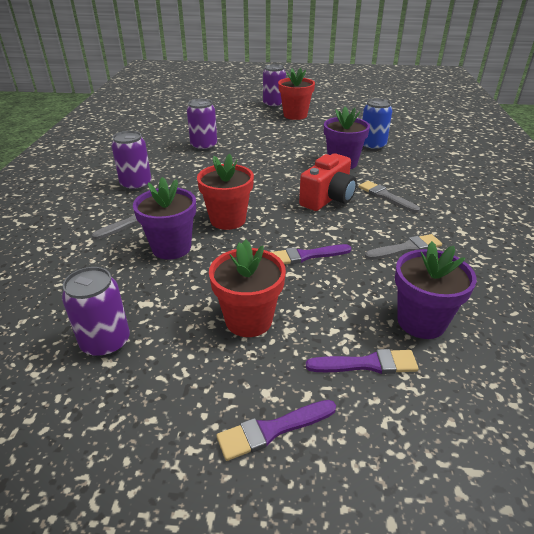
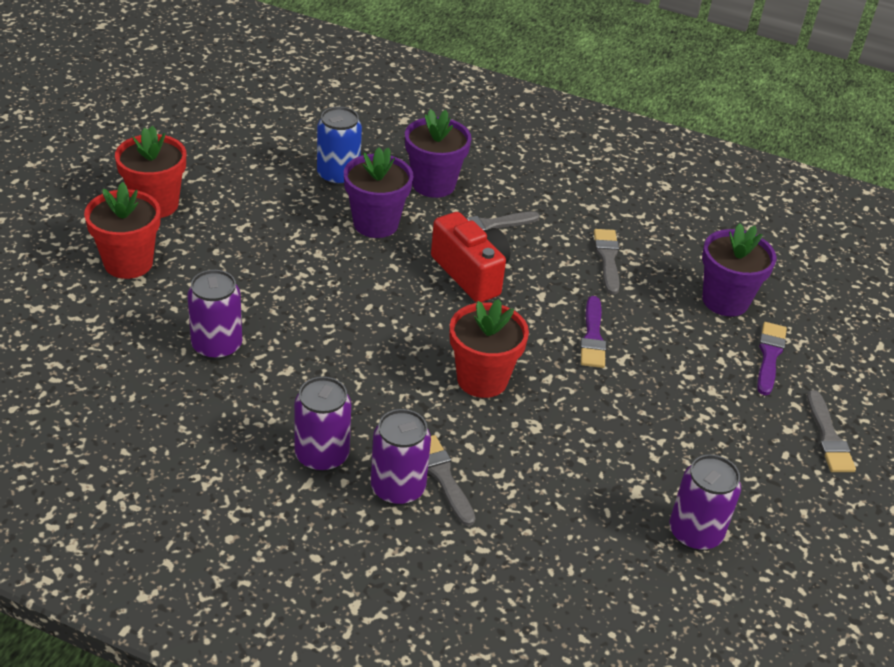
camera: 75 degrees left, 5 degrees up
purple flower pot [133,177,196,260] -> purple flower pot moved to [405,109,471,198]
red flower pot [209,239,286,337] -> red flower pot moved to [84,182,160,279]
purple brush [217,400,336,461] -> grey brush [807,390,856,472]
purple can [263,64,286,108] -> purple can moved to [371,409,431,506]

